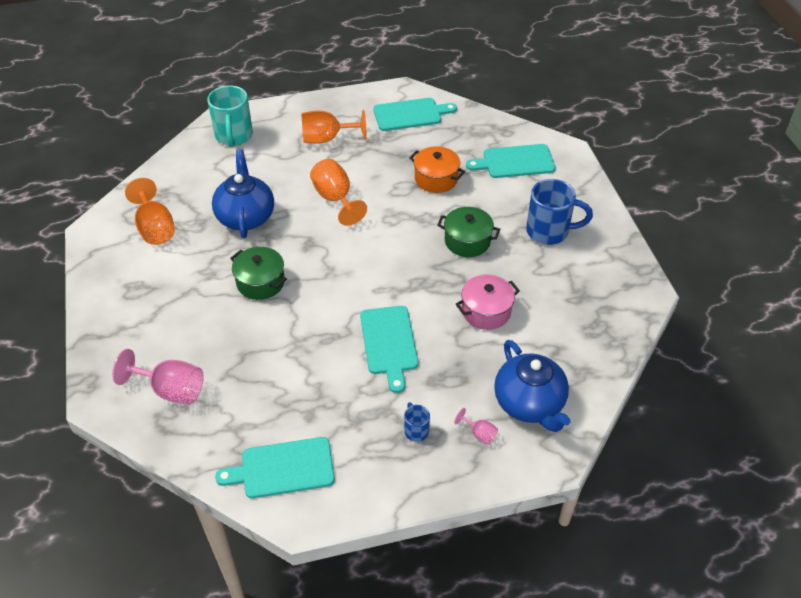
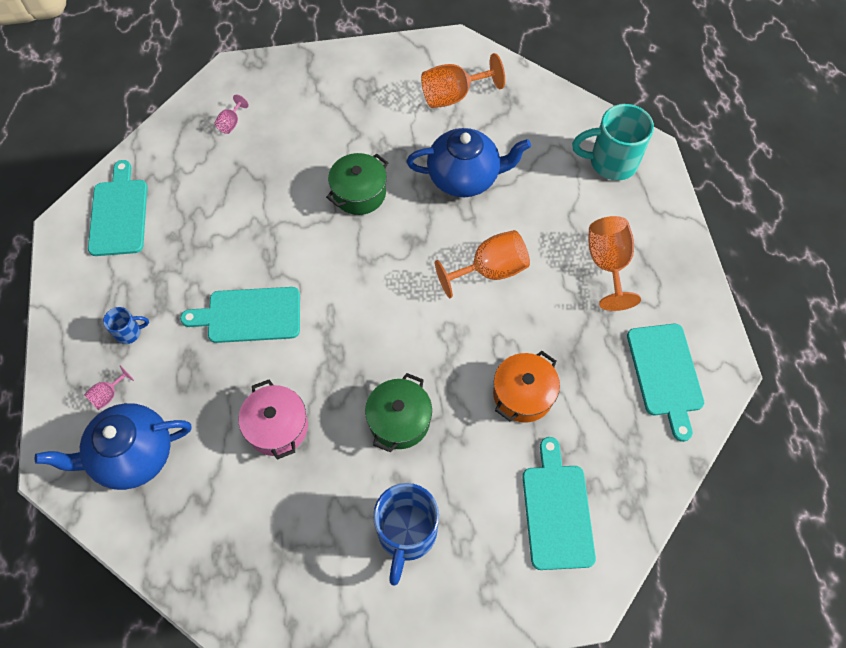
camera: 95 degrees right, 15 degrees up
pink goblet [112,349,204,404] -> pink goblet [214,95,249,134], size x0.49

